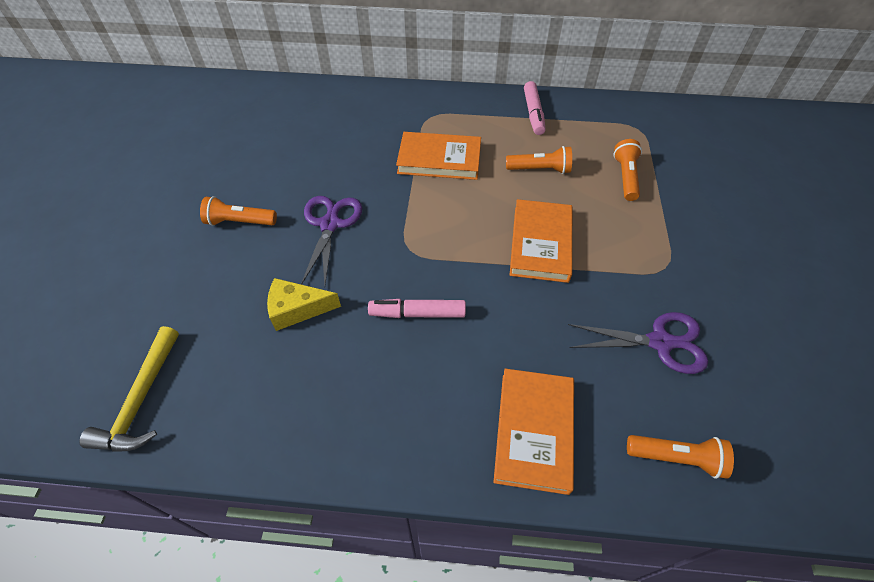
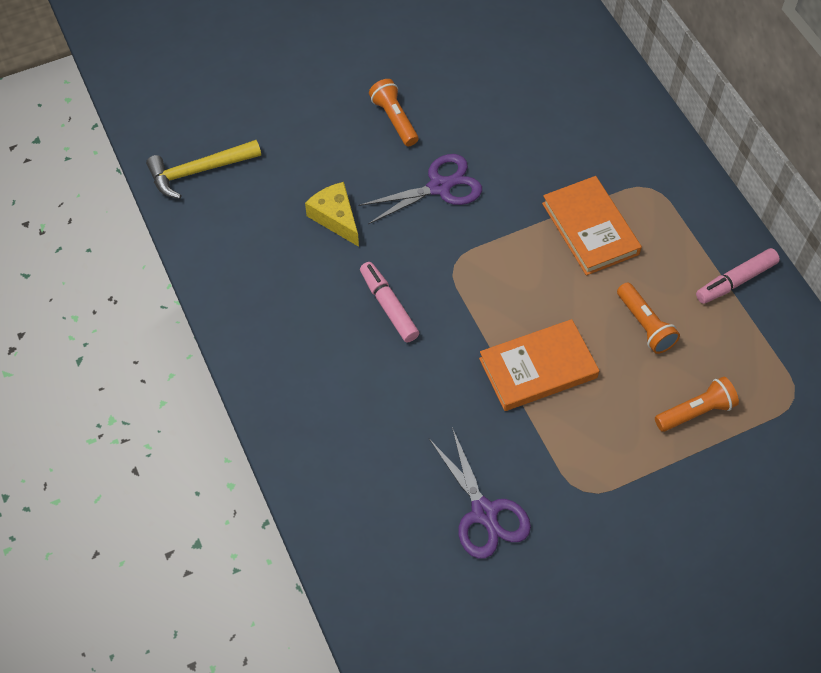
camera: 60 degrees right, 5 degrees up
orange book [494,369,574,495] -> none
orange flashlight [627,435,734,479] -> none

